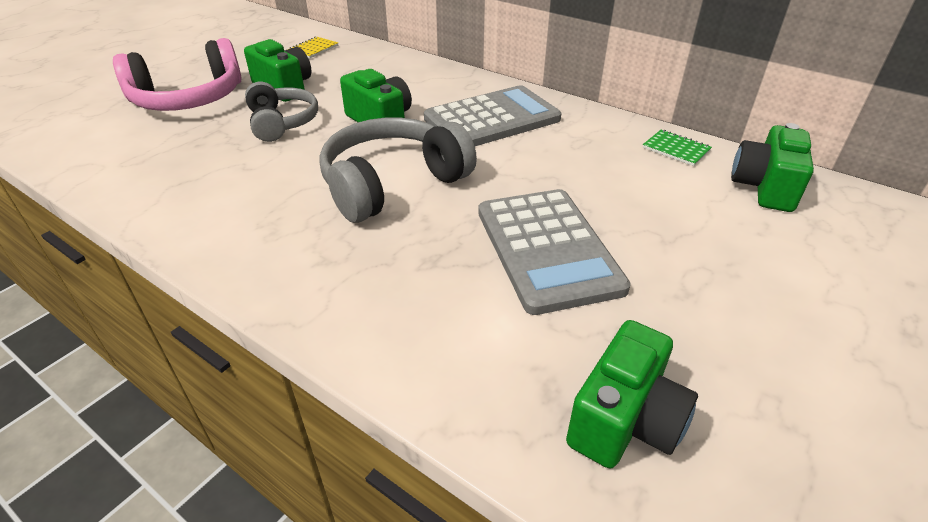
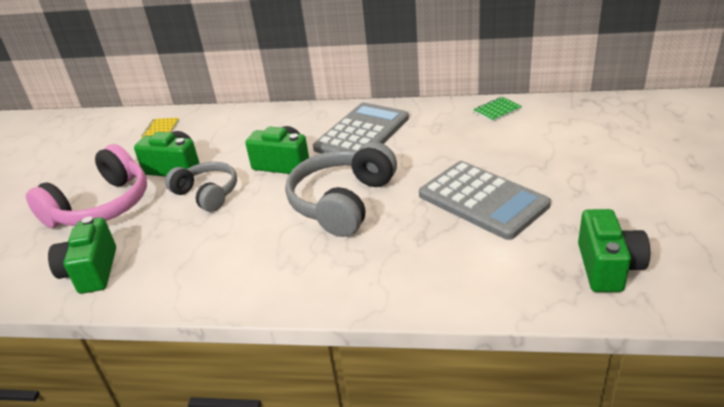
camera: 25 degrees left, 5 degrees down
green notebook [643,130,712,166] -> green notebook turned 45 degrees counterclockwise [473,97,522,122]
green camera [731,123,814,212] -> green camera moved to [48,217,116,294]

